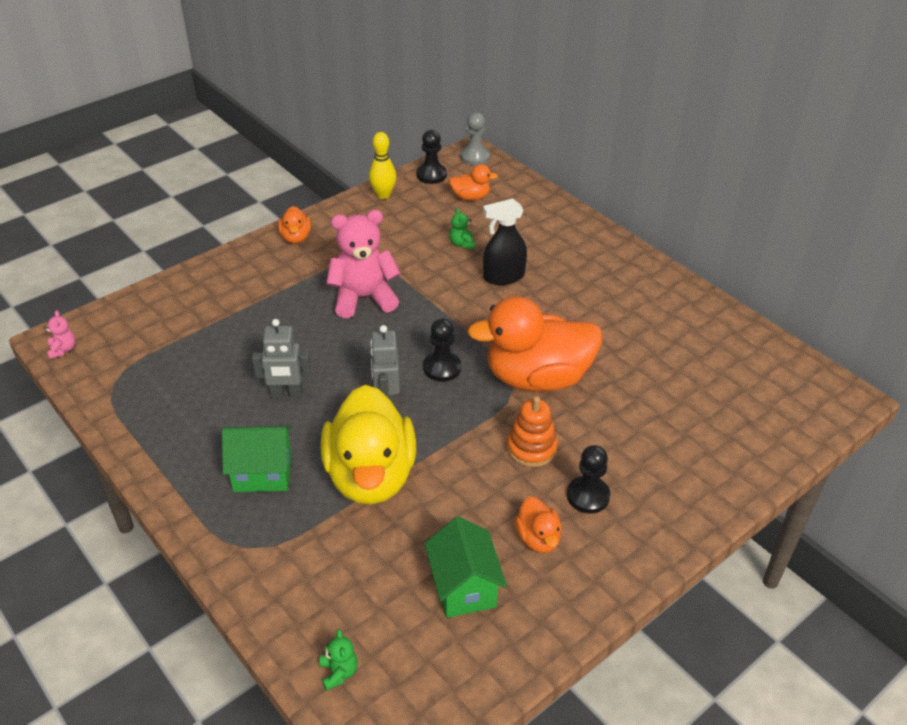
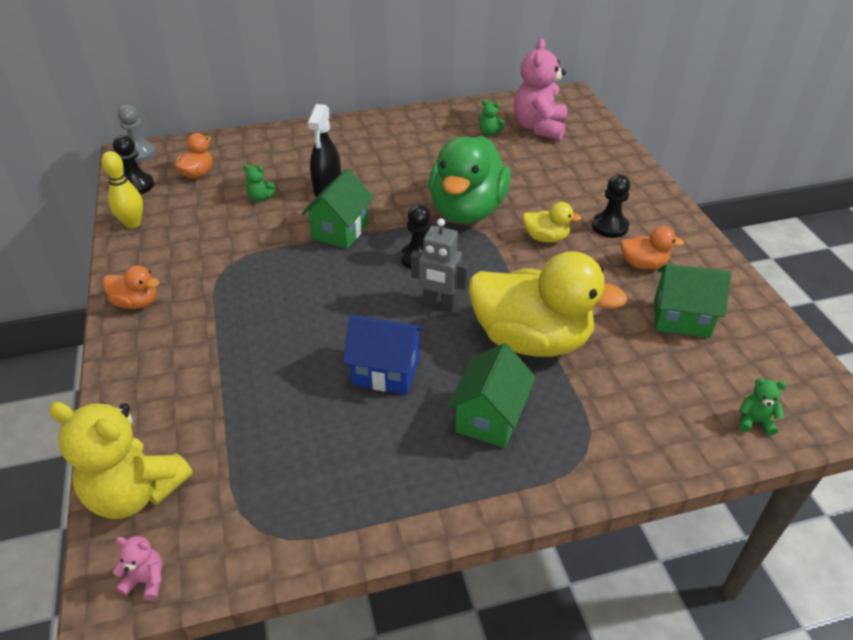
camera: 65 degrees left, 0 degrees up
grey robot [252,319,311,399] -> blue house [343,315,424,394]
pink teddy bear [326,210,400,318] -> pink teddy bear moved to [514,38,567,140]
orange duck [467,296,603,392] -> green duck [429,136,511,224]
orange stacking toy [507,396,558,467] -> yellow duck [522,202,582,243]
none -> yellow teddy bear [49,402,193,519]
none -> green house [302,168,373,249]
none -> green teddy bear [479,100,505,135]

